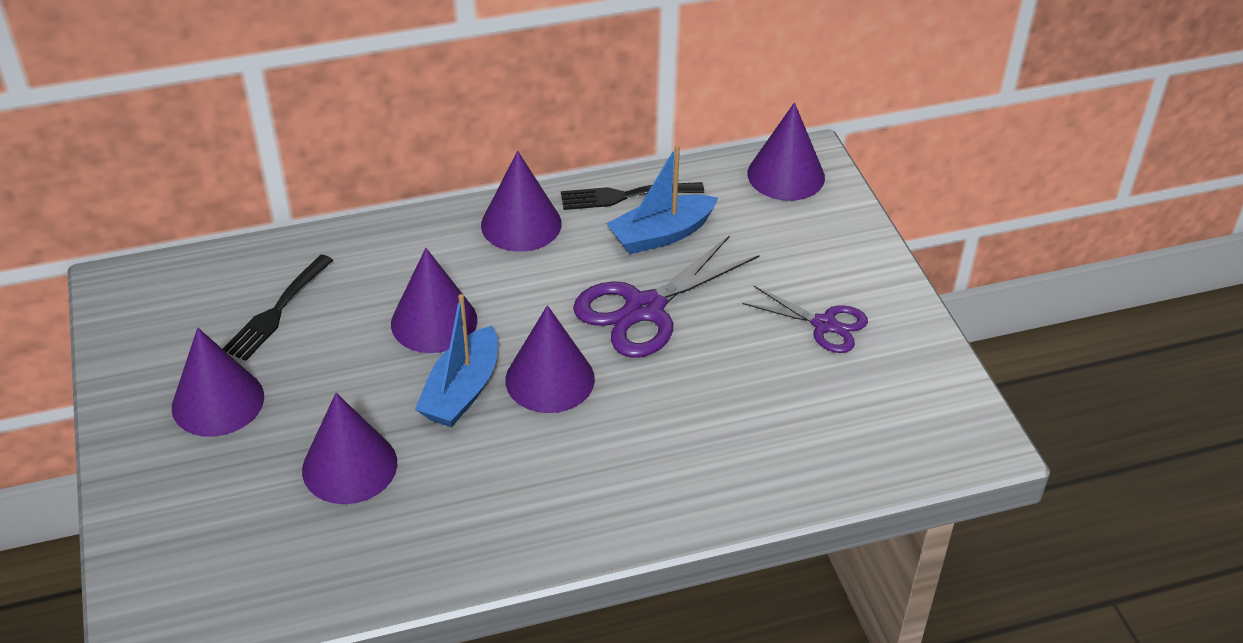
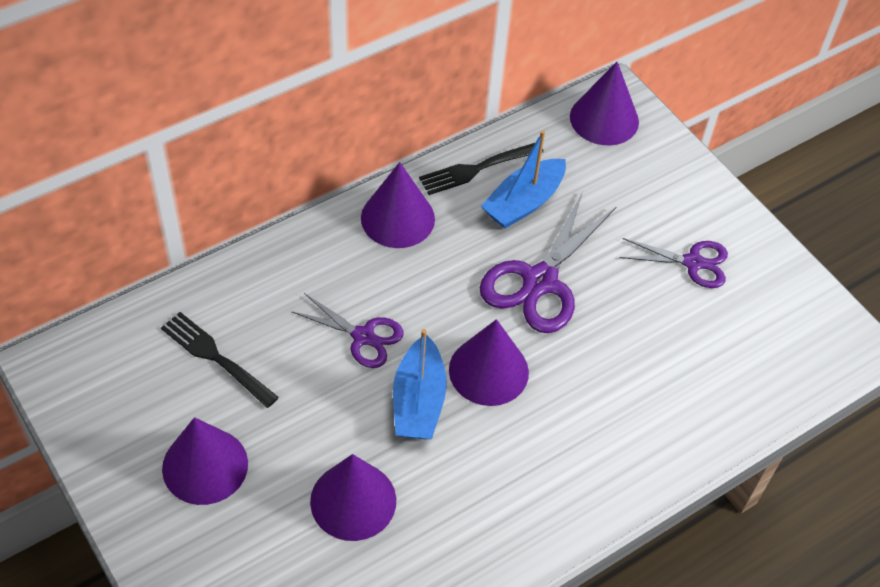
camera: 20 degrees left, 10 degrees up
black fork [223,254,334,361] -> black fork turned 120 degrees clockwise [161,312,279,408]
purple cone [391,248,477,353] -> purple scissors [291,293,404,368]

